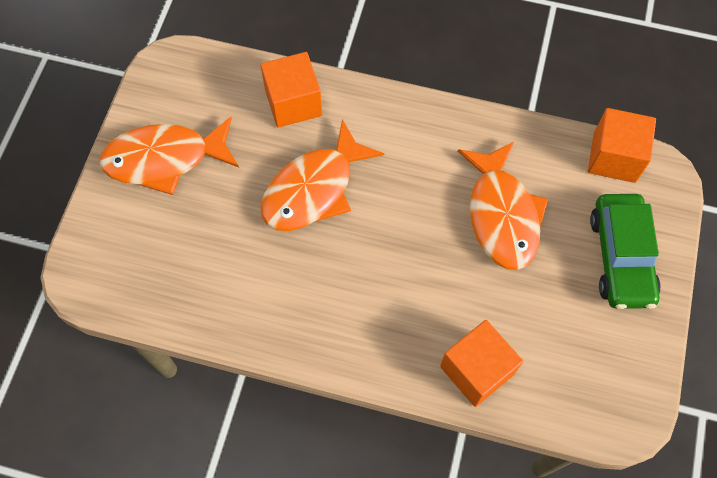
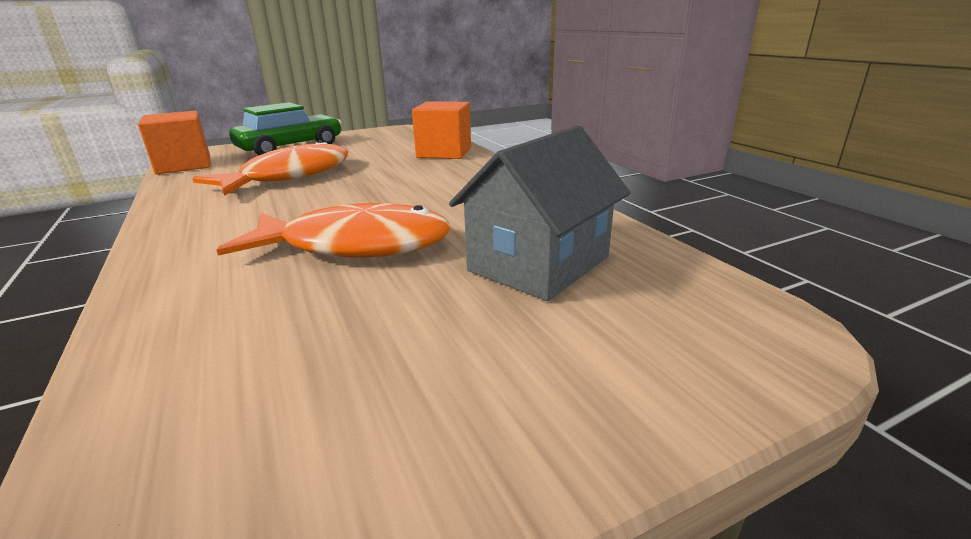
camera: 130 degrees left, 40 degrees down
orange fish [99,117,239,195] -> none
orange cube [260,52,322,128] -> none
none -> grey house [449,125,631,301]

